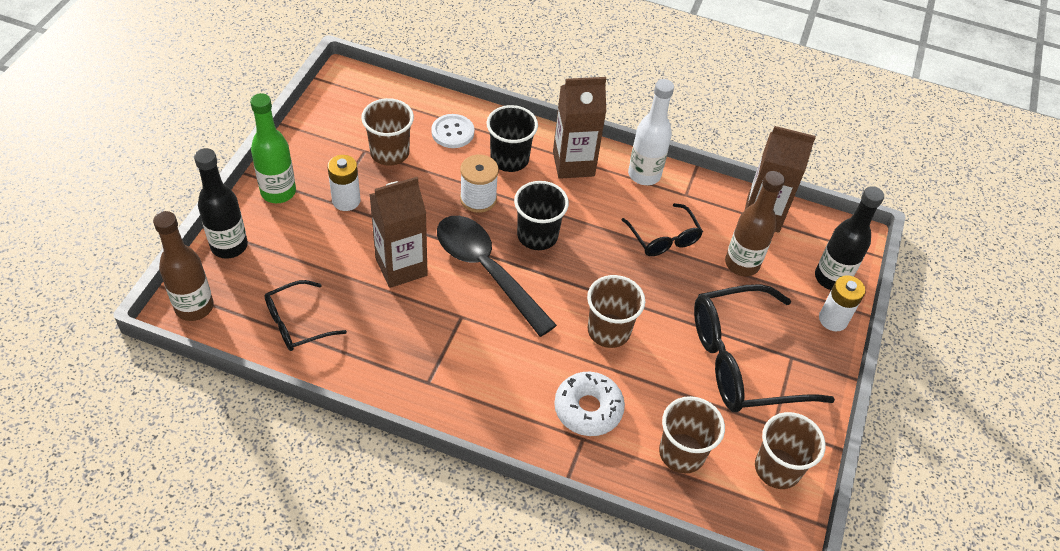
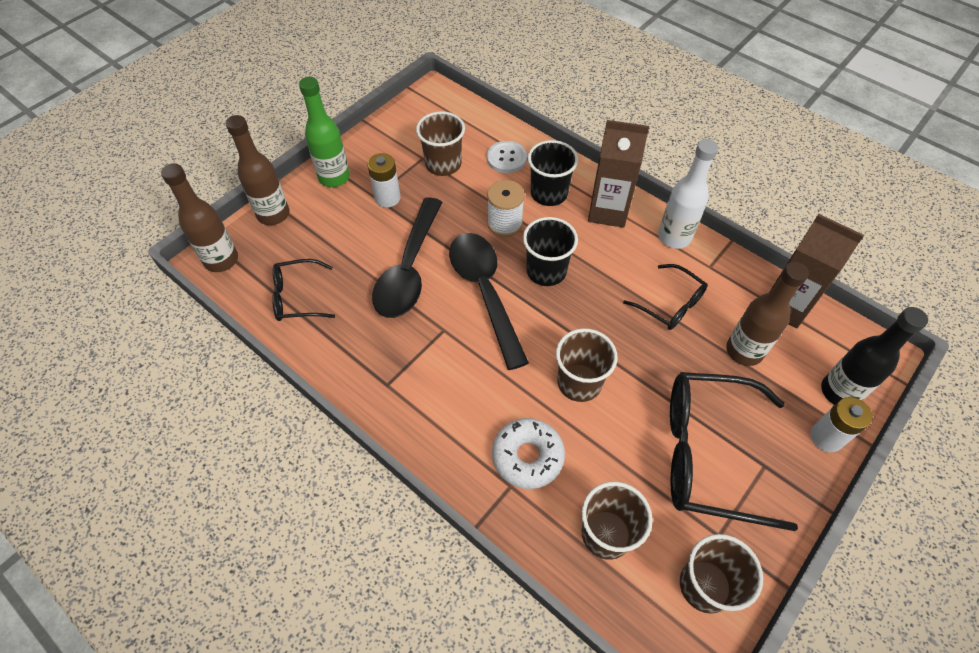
camera: 25 degrees right, 5 degrees up
black bottle [194,148,248,259] -> brown bottle [226,115,289,225]
brown carton [369,177,428,288] -> black spoon [372,197,442,318]
black glasses [622,203,703,256] -> black glasses turned 45 degrees counterclockwise [623,264,708,330]

